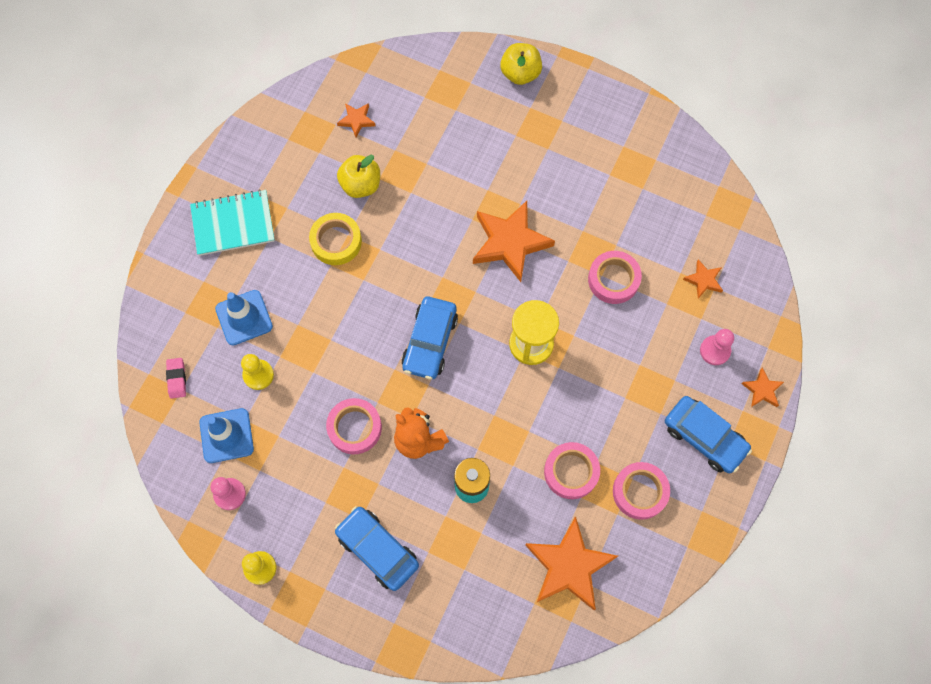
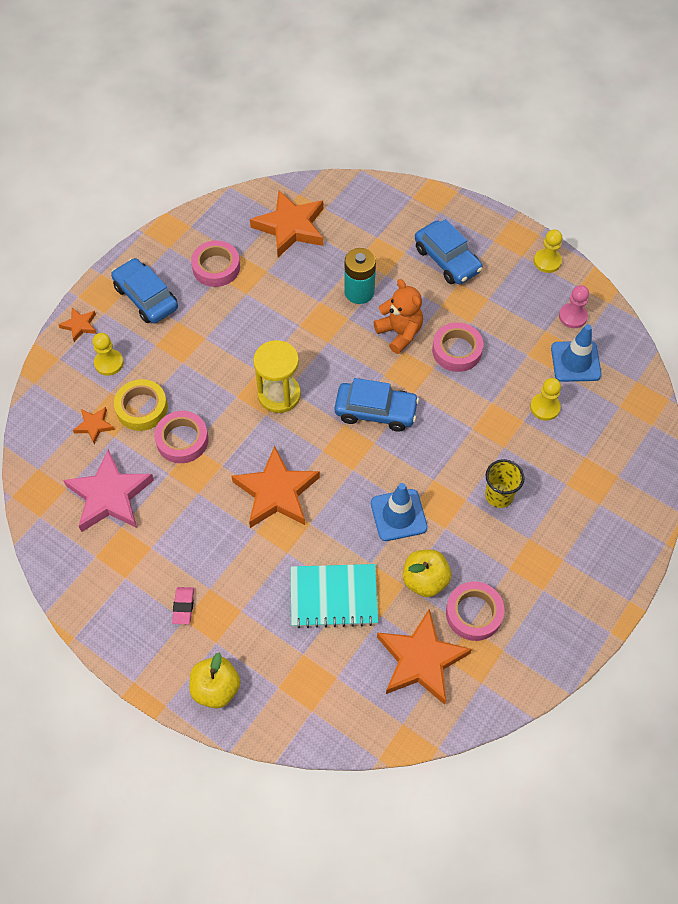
camera: 170 degrees left, 10 degrees down
pink eraser [166,358,186,399] -> pink eraser moved to [172,587,194,624]
turquoise notebook [190,189,275,256] -> turquoise notebook moved to [291,564,378,628]
blue traffic cone [215,290,273,345] -> blue traffic cone moved to [371,483,428,541]
yellow tape [309,213,362,265] -> yellow tape moved to [114,379,168,431]
orange star [337,103,376,138] -> orange star [377,609,472,705], size x2.10
blue car [402,297,458,380] -> blue car turned 75 degrees clockwise [334,378,419,432]
pink tape [544,442,600,499] -> pink tape moved to [446,581,504,641]
pink pawn [700,329,734,365] -> yellow pawn [93,333,124,376]
none -> pink star [63,449,154,532]
none -> yellow cup [485,459,525,508]

